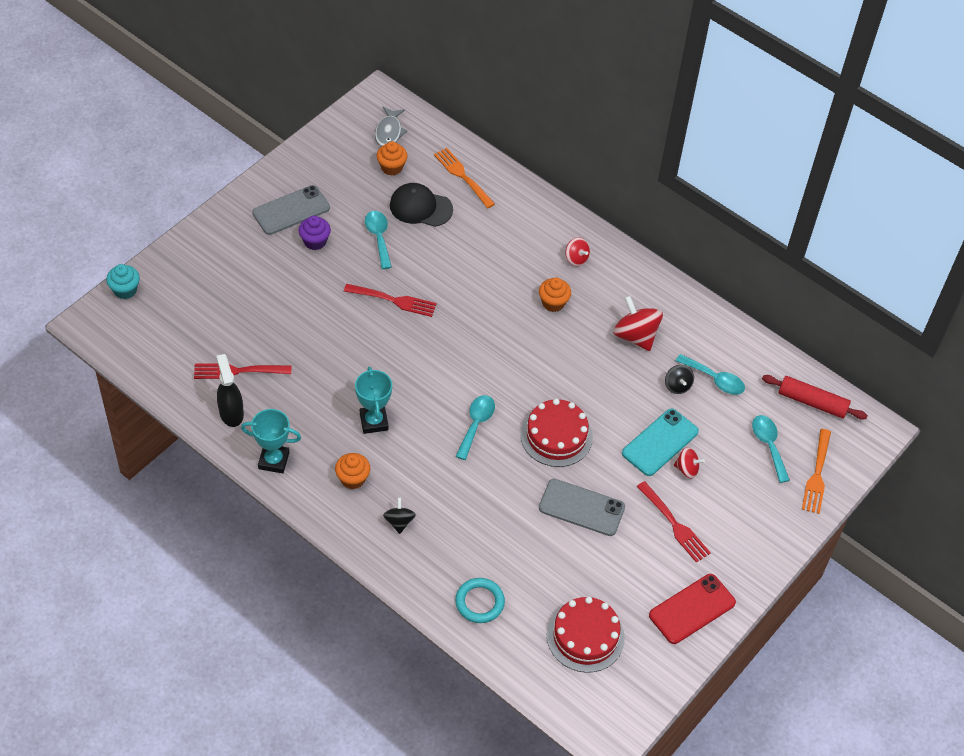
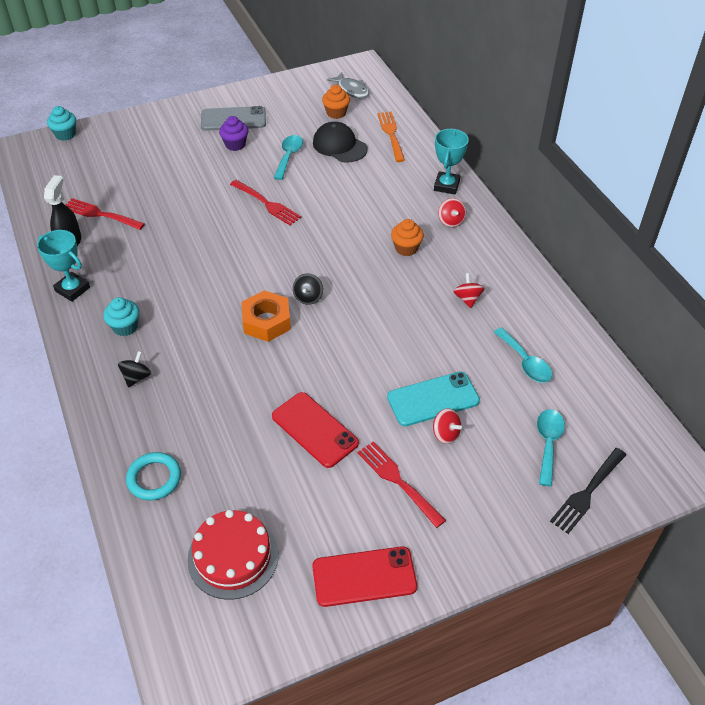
camera: 30 degrees right, 5 degrees down
orange cupcake [335,453,370,489] -> turquoise cupcake [103,297,139,336]
turquoise trophy [355,367,392,434] -> turquoise trophy moved to [434,129,469,194]
grey fish [375,107,408,147] -> grey fish turned 75 degrees counterclockwise [327,72,369,98]
turquoise spoon [455,395,495,460] -> orange nut [242,290,291,342]
red cake [520,399,593,467] -> none
grey phone [539,479,625,536] -> red phone [272,392,359,468]
red spinning top [613,295,663,351] -> red spinning top [453,273,485,308], size x0.56
red fork [637,481,711,563] -> red fork turned 150 degrees clockwise [358,442,446,528]
black spinning top [665,365,694,394] -> black spinning top moved to [293,273,323,305]
red rolling pin [762,375,868,420] -> none
orange fork [802,429,831,514] -> black fork [550,448,626,534]

